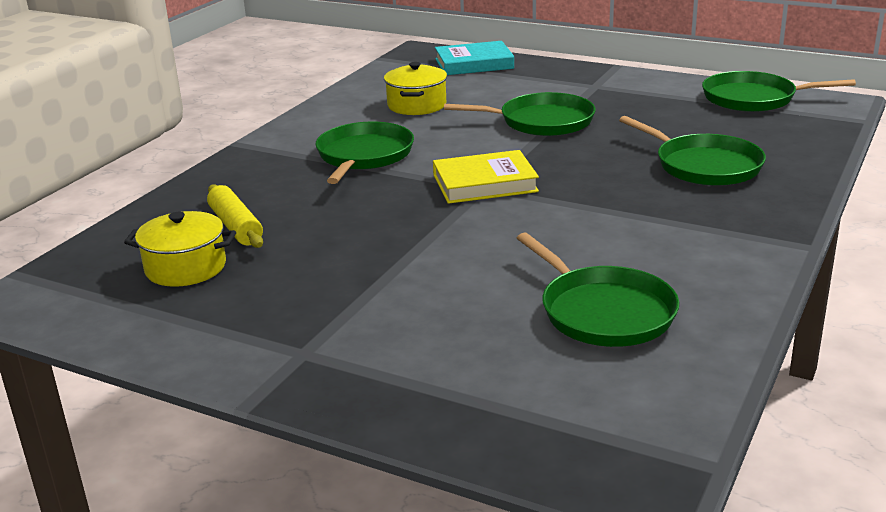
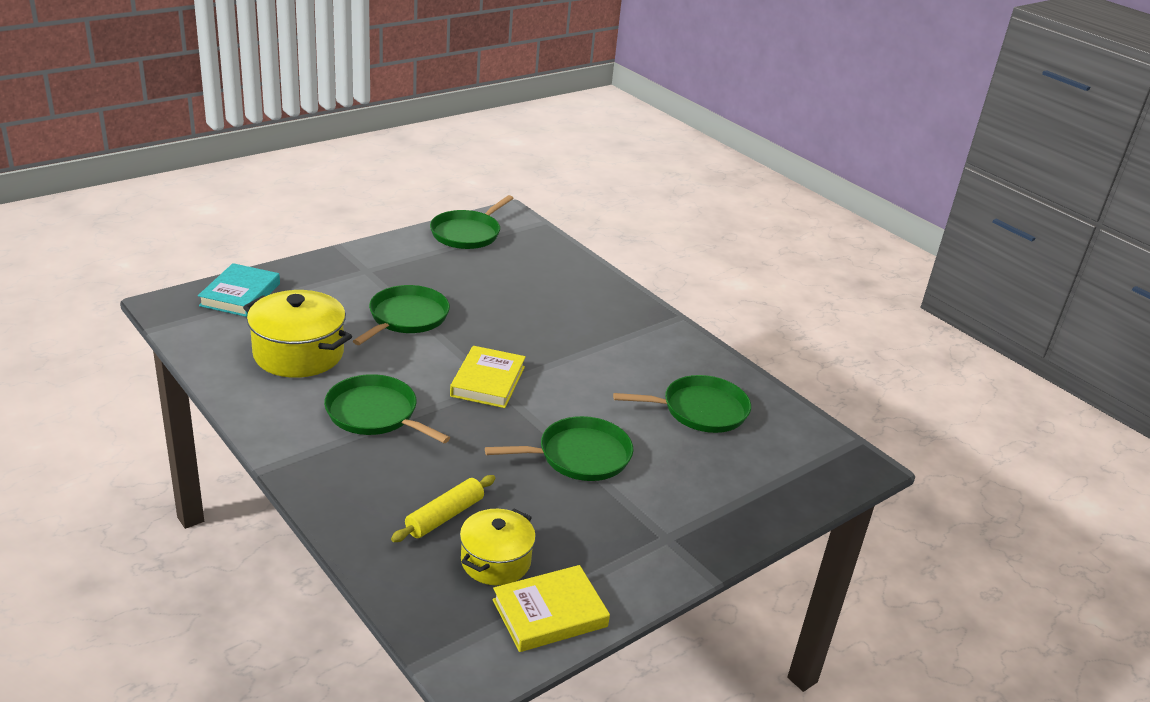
camera: 70 degrees left, 5 degrees up
yellow rolling pin [207,184,263,248] -> yellow rolling pin turned 45 degrees counterclockwise [391,475,496,542]
yellow pot [384,62,447,115] -> yellow pot [243,290,352,378], size x1.56
green pan [619,116,766,186] -> green pan moved to [485,416,633,481]
none -> yellow book [493,565,610,652]

